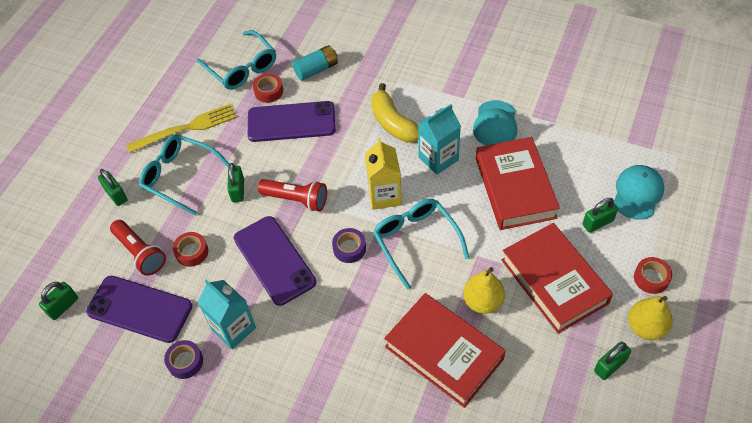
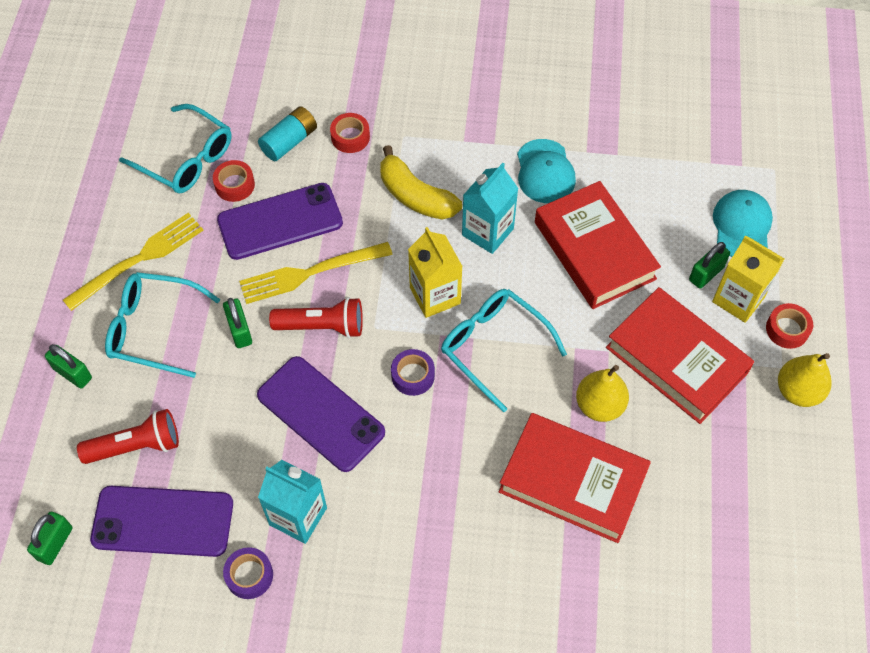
camera: 20 degrees left, 5 degrees up
red flashlight [110,220,166,276] -> red flashlight turned 45 degrees counterclockwise [77,409,179,464]
red tape [173,232,208,267] -> red tape moved to [330,113,370,153]
green padlock [594,341,631,380] -> none
none -> yellow fork [239,242,393,304]
none -> yellow carton [712,235,784,323]

